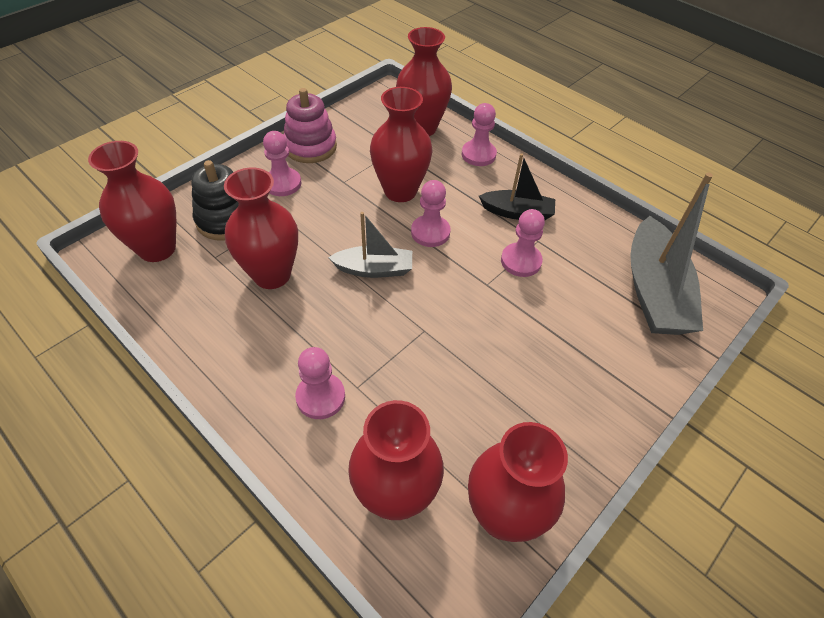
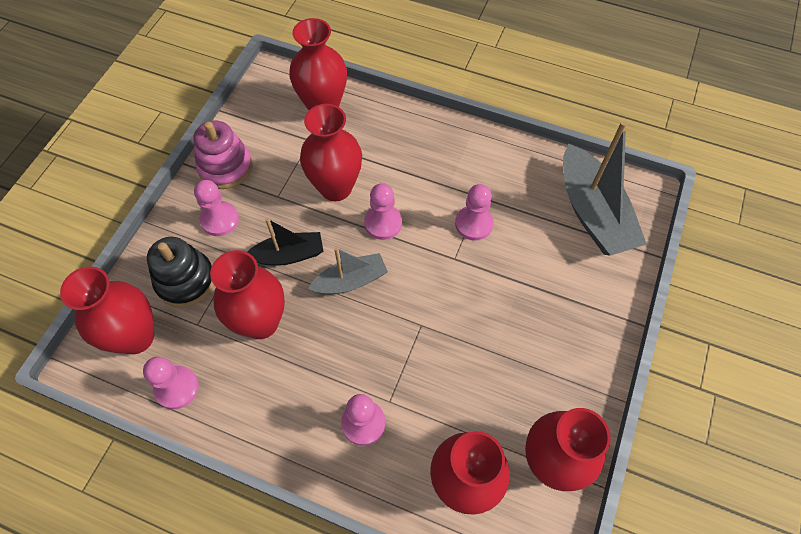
camera: 20 degrees left, 10 degrees up
pink pawn [462,103,497,166] -> pink pawn moved to [143,357,199,409]
black boat [479,154,555,220] -> black boat moved to [247,218,323,266]

